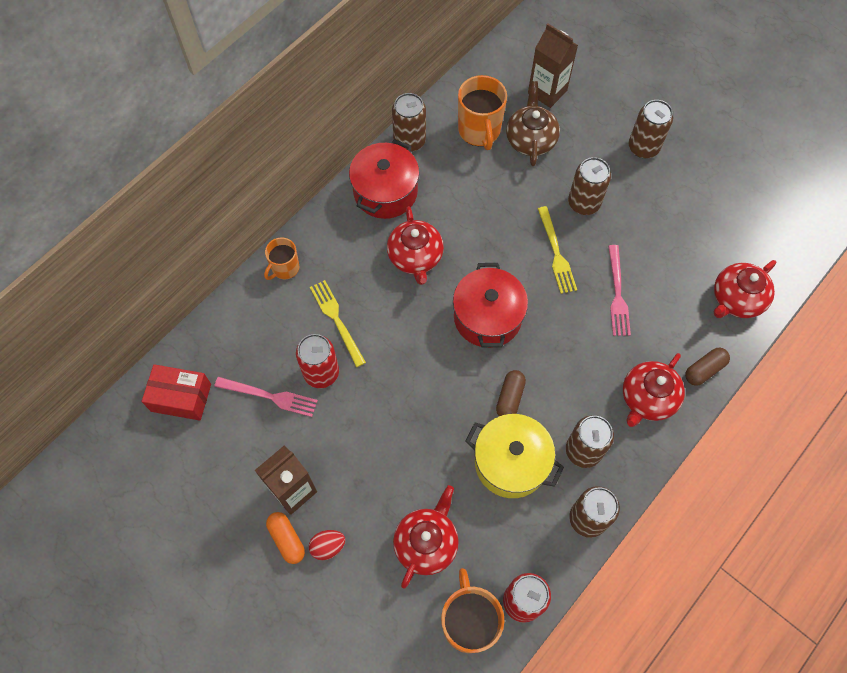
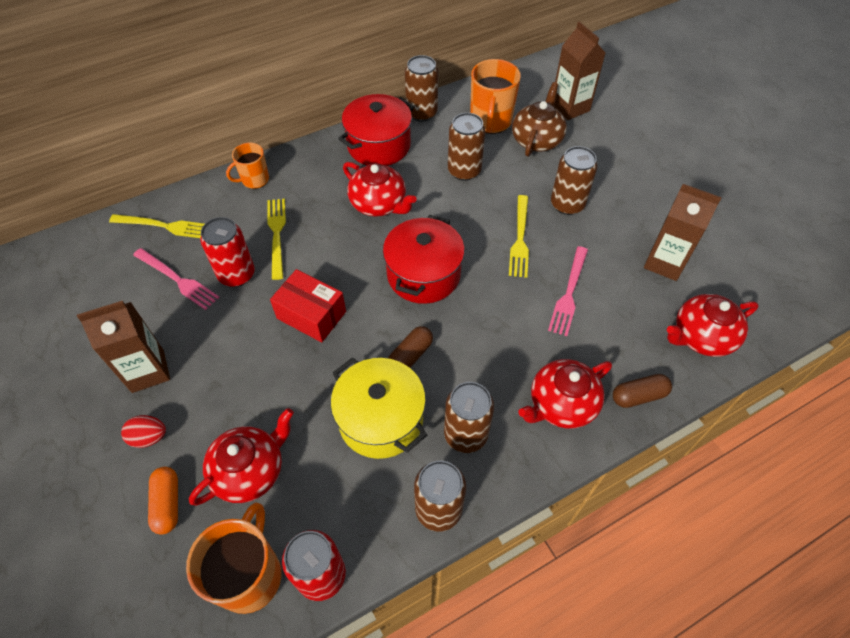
camera: 20 degrees right, 10 degrees down
red box [142,364,211,421] -> red box moved to [270,269,346,342]
orange capsule [266,512,305,564] -> orange capsule moved to [148,467,178,535]
red teapot [387,206,444,285] -> red teapot turned 60 degrees counterclockwise [343,162,417,217]
brown can [629,100,673,158] -> brown can moved to [448,113,486,181]
none -> yellow fork [109,214,204,238]
none -> brown carton [644,184,722,281]

